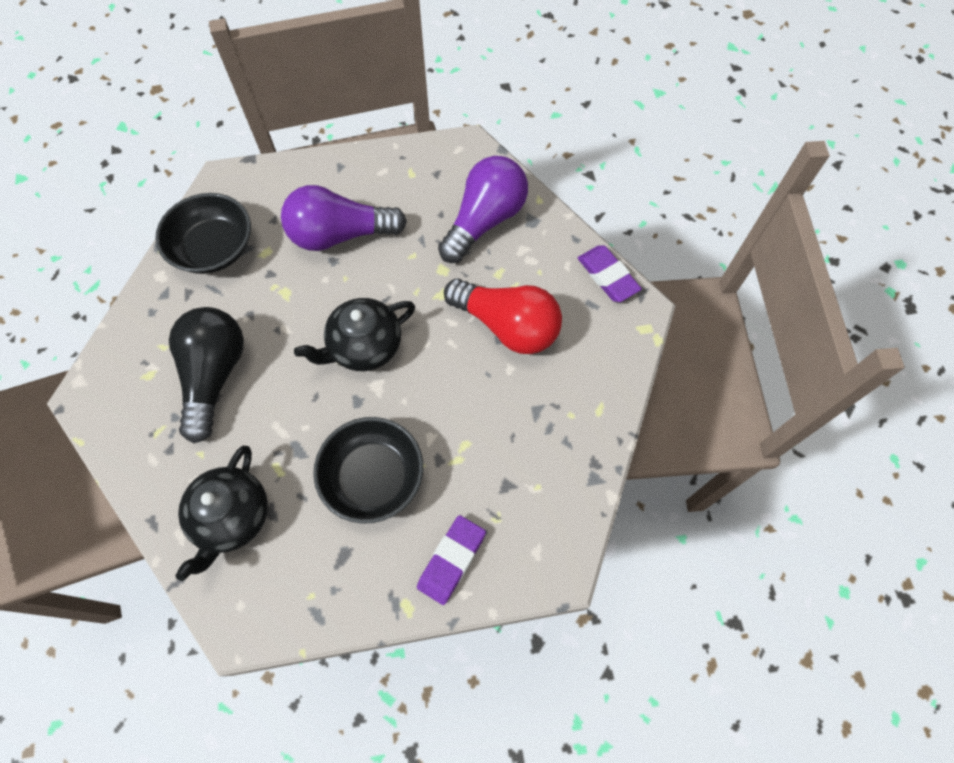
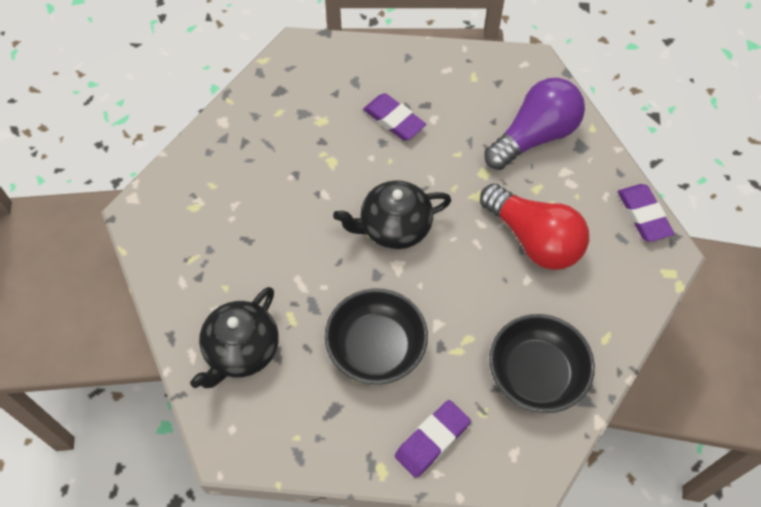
camera: 15 degrees right, 5 degrees down
black bowl [155,193,251,274] -> black bowl moved to [489,314,595,413]
black light bulb [169,307,244,443] -> none
purple light bulb [281,185,407,251] -> purple eraser [363,93,426,141]

